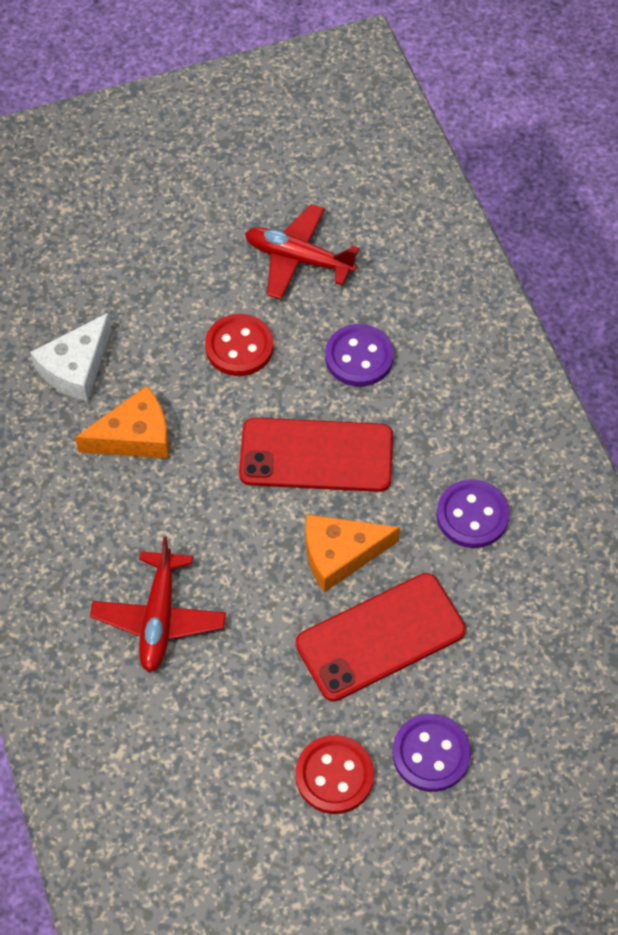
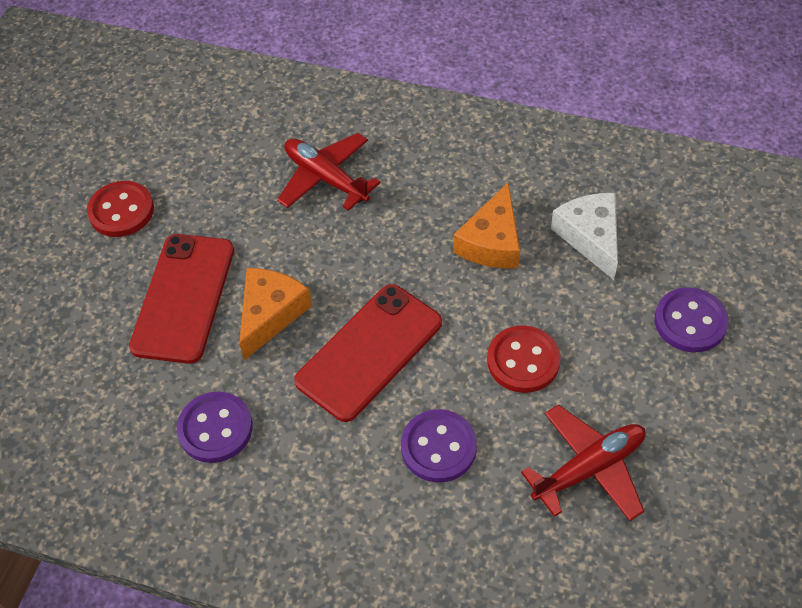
camera: 130 degrees right, 5 degrees down
purple button [393,714,471,792] -> purple button moved to [654,287,729,352]

